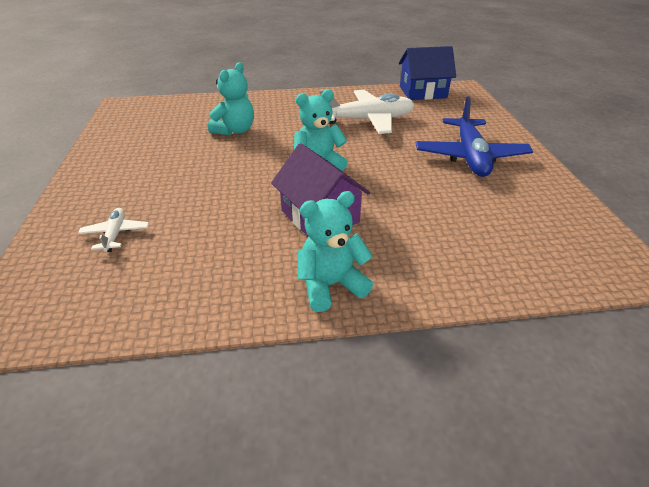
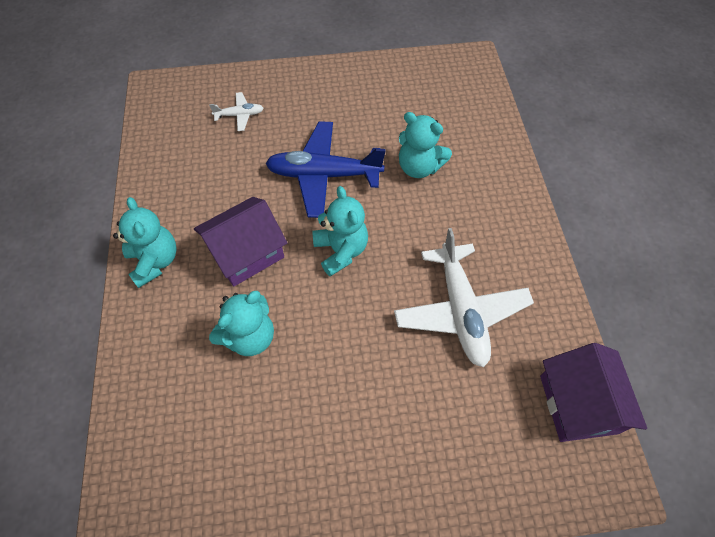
camera: 90 degrees right, 20 degrees up
blue house [399,46,456,100] -> purple house [540,343,647,442]
blue plane [416,96,533,177] -> blue plane moved to [265,121,386,218]
none -> turquoise teddy bear [209,291,274,356]

